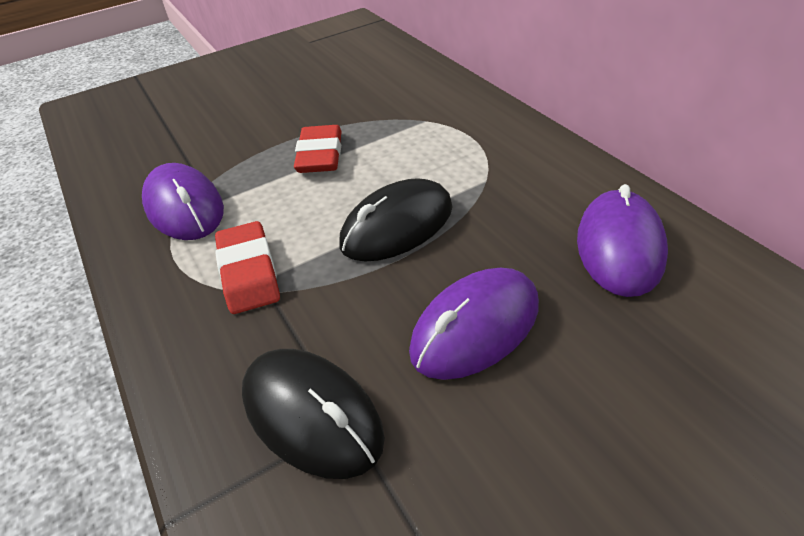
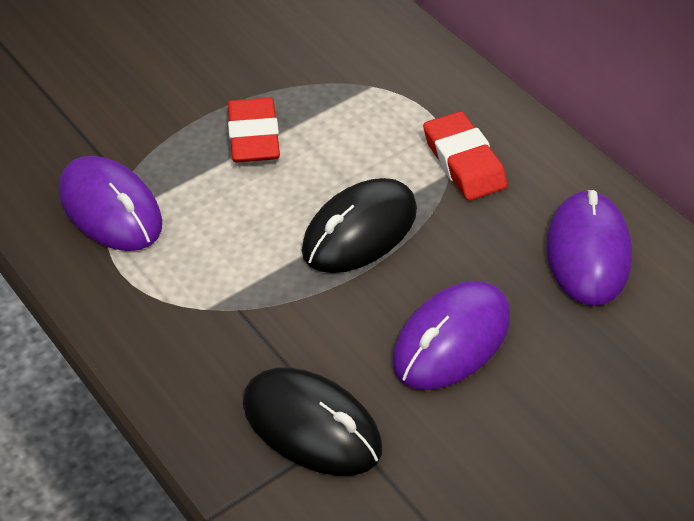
camera: 10 degrees left, 5 degrees up
red eraser [215,221,280,314] -> red eraser moved to [423,111,507,201]

